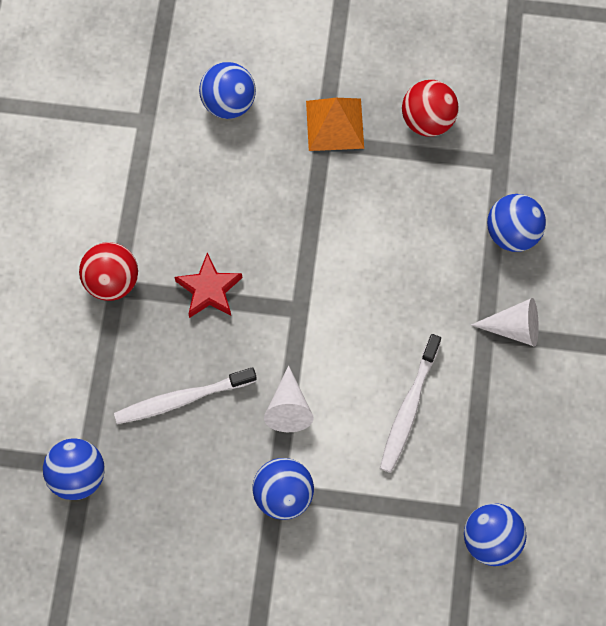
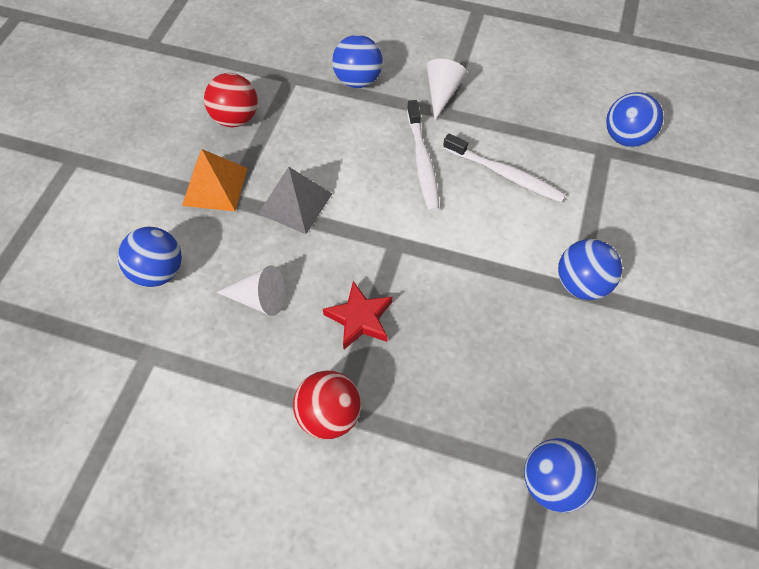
camera: 80 degrees left, 10 degrees down
white toothbrush [114,367,257,424] -> white toothbrush moved to [407,100,439,212]
white cone [264,366,314,432] -> white cone moved to [216,265,285,316]
none -> grey pyramid [258,167,332,234]

